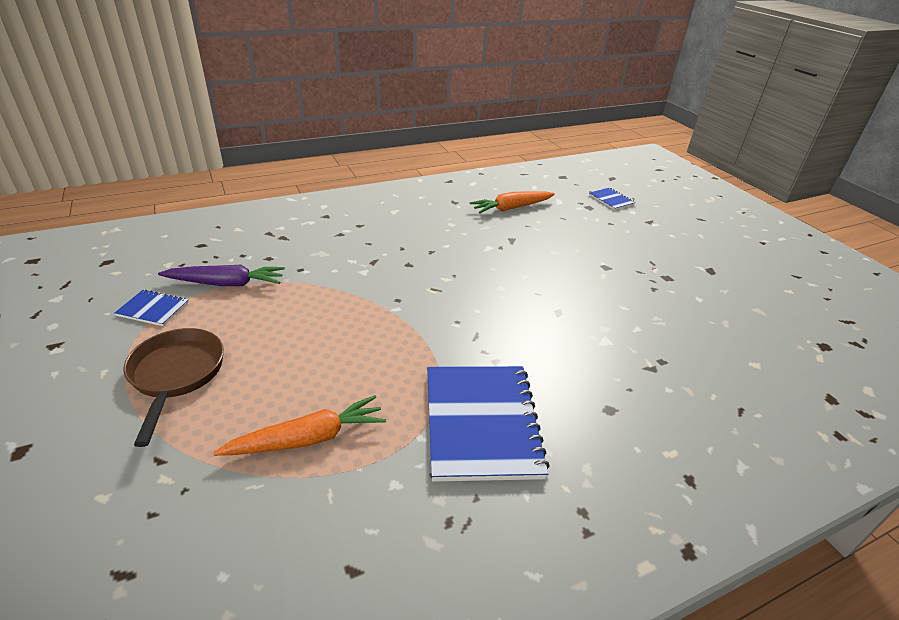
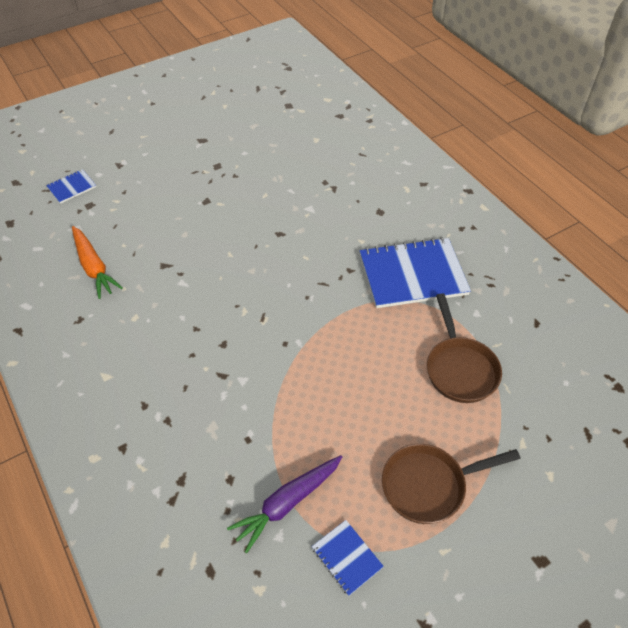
camera: 95 degrees left, 15 degrees up
blue notebook [114,289,189,326] -> blue notebook turned 45 degrees counterclockwise [311,520,384,596]
purple carrot [158,265,285,286] -> purple carrot turned 120 degrees counterclockwise [227,455,342,553]
orange carrot [213,395,386,456] -> brown pan [427,293,502,403]

